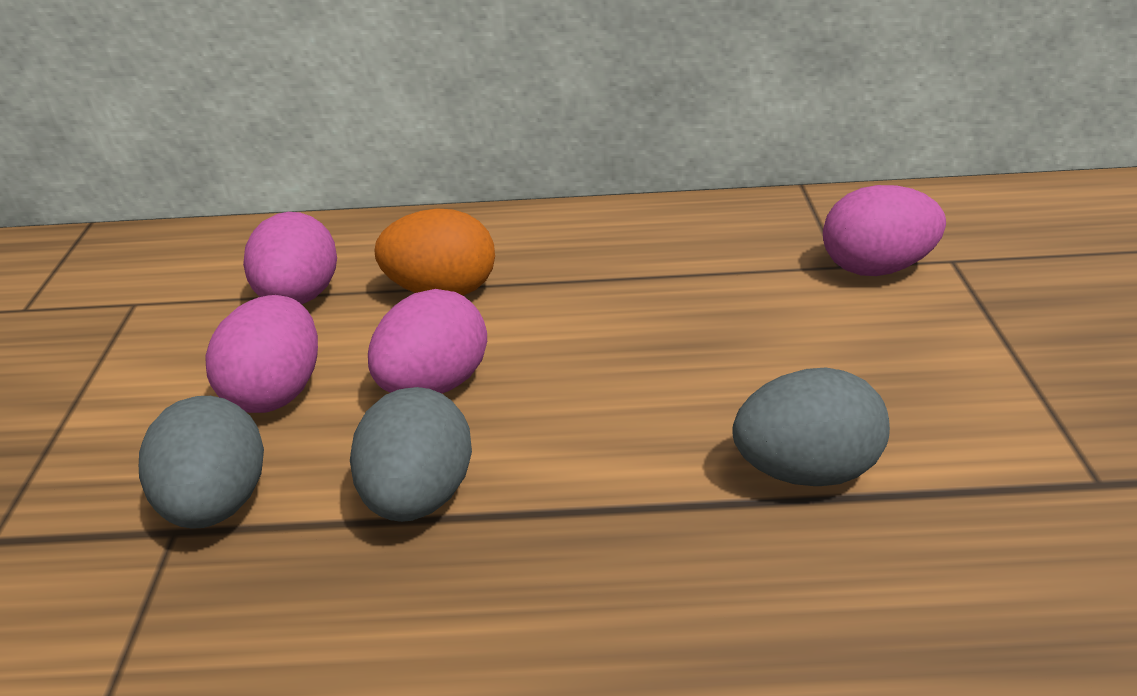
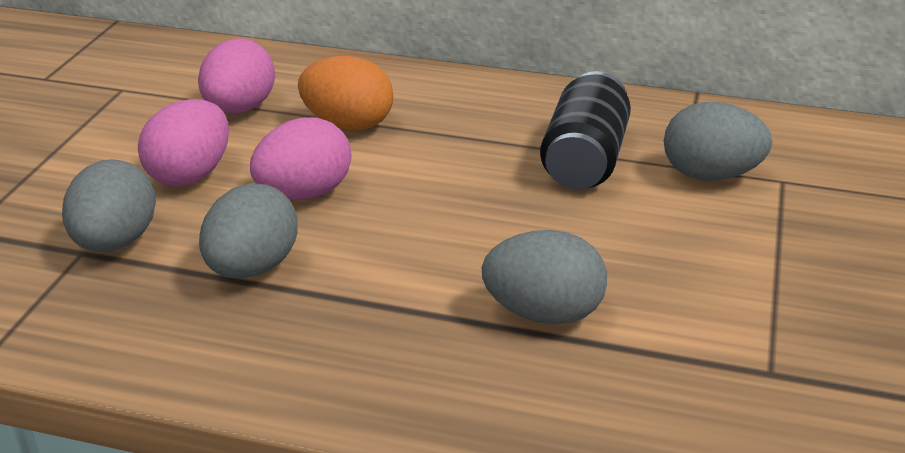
camera: 15 degrees right, 0 degrees up
pink egg [823,185,946,276] -> grey egg [664,102,772,181]
none -> black can [540,71,631,189]

